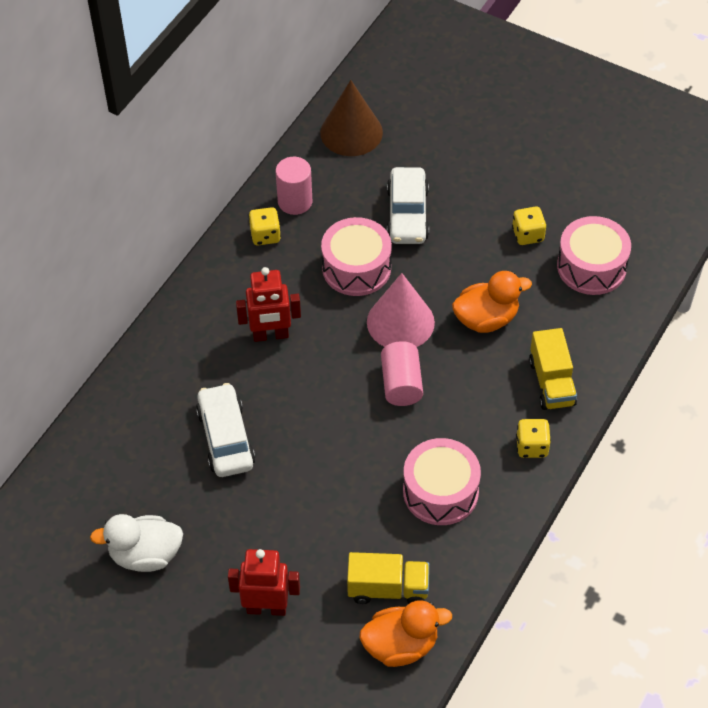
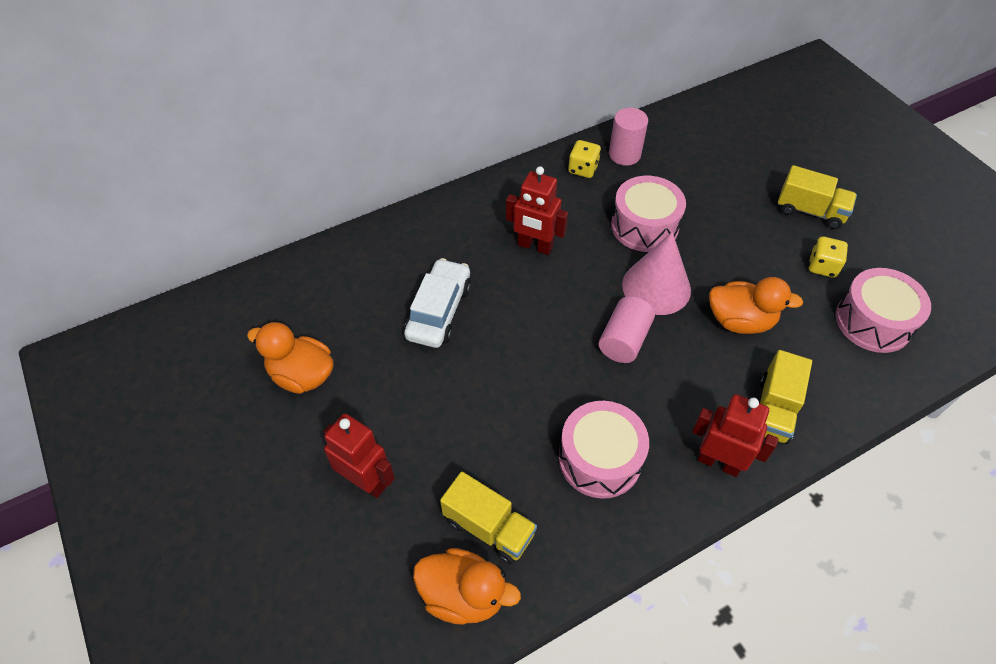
camera: 30 degrees right, 0 degrees up
white duck [90,514,183,572] -> orange duck [247,322,334,394]
brown cone [320,80,383,156] -> none
white car [387,167,429,244] -> none
yellow dice [516,419,551,458] -> red robot [692,394,779,477]
none -> yellow truck [778,165,857,229]

